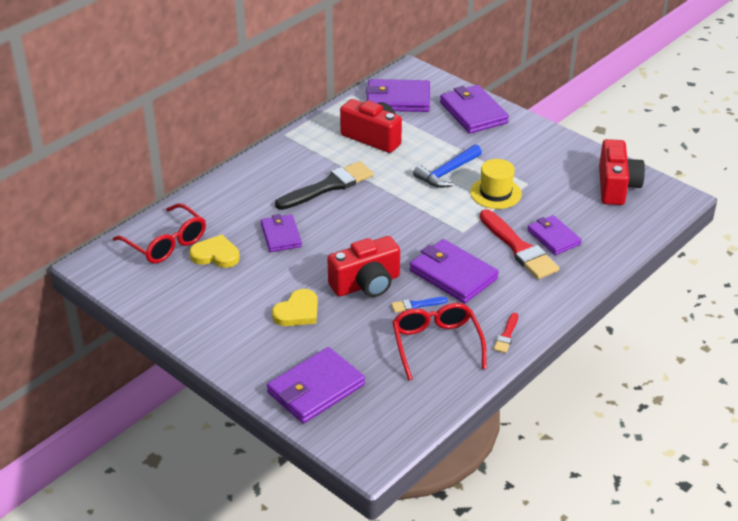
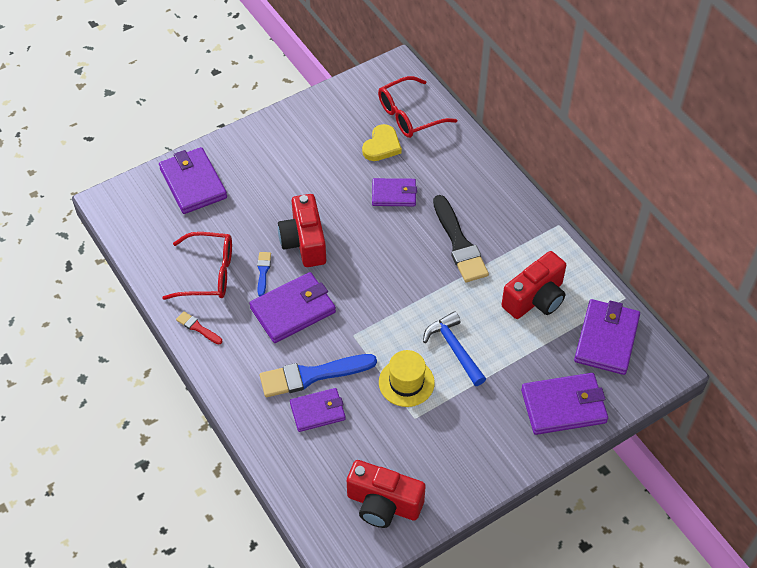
camera: 105 degrees right, 15 degrees up
yellow heart [272,289,318,326] -> none
red brush [480,209,559,279] -> blue brush [260,354,377,397]

